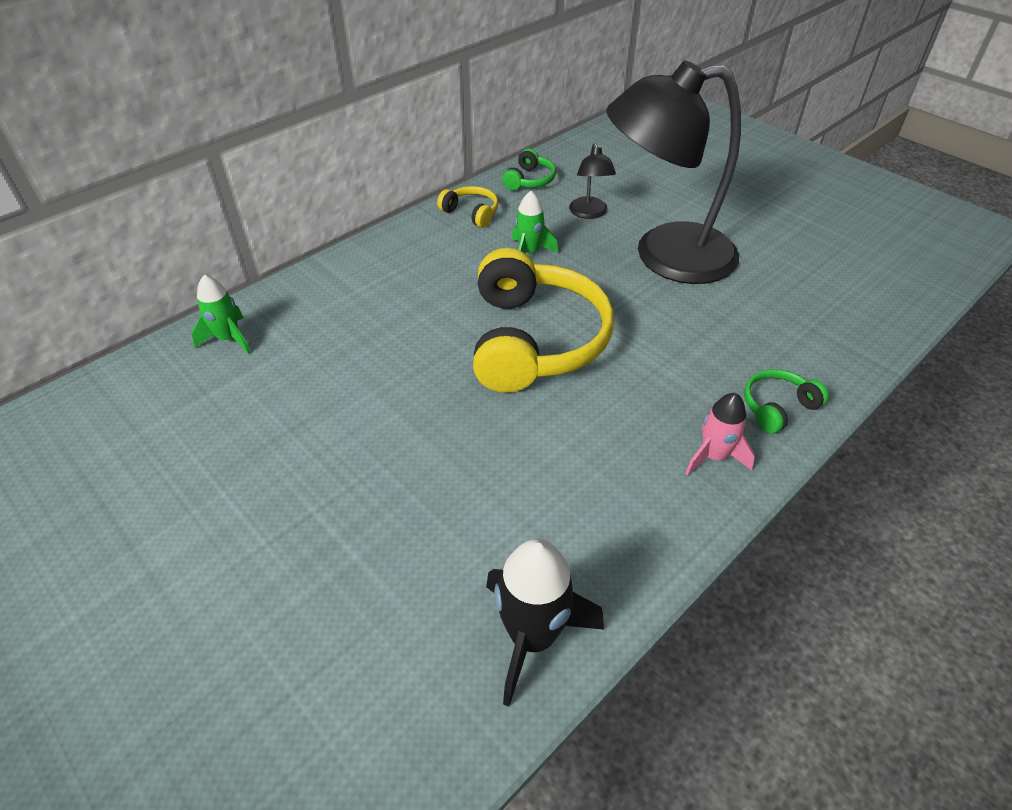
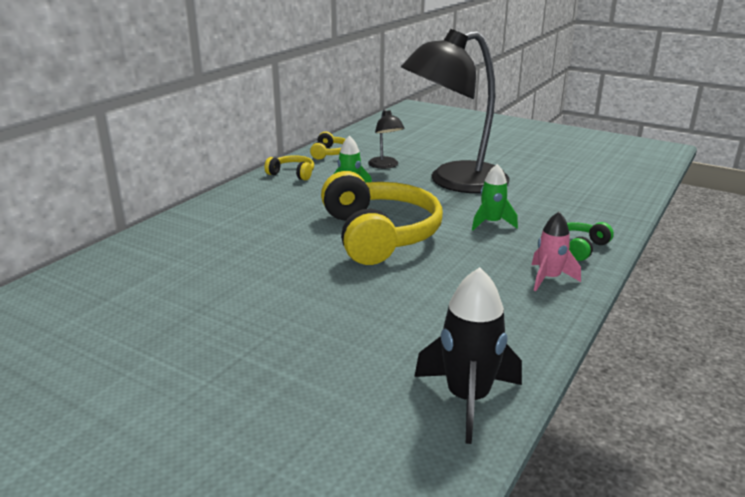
camera: 15 degrees left, 20 degrees down
green rocket [192,275,251,354] -> green rocket moved to [472,164,518,230]
green headphones [502,148,556,191] -> yellow headphones [310,132,346,160]

